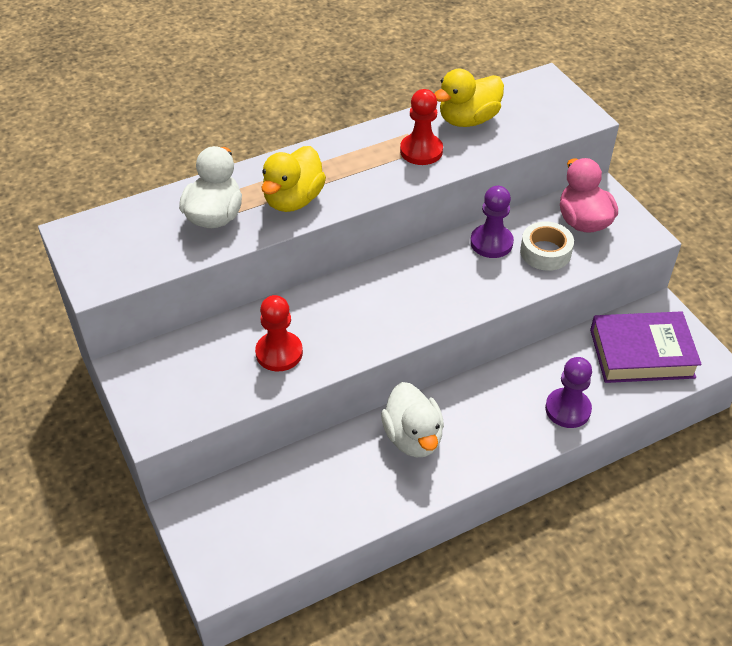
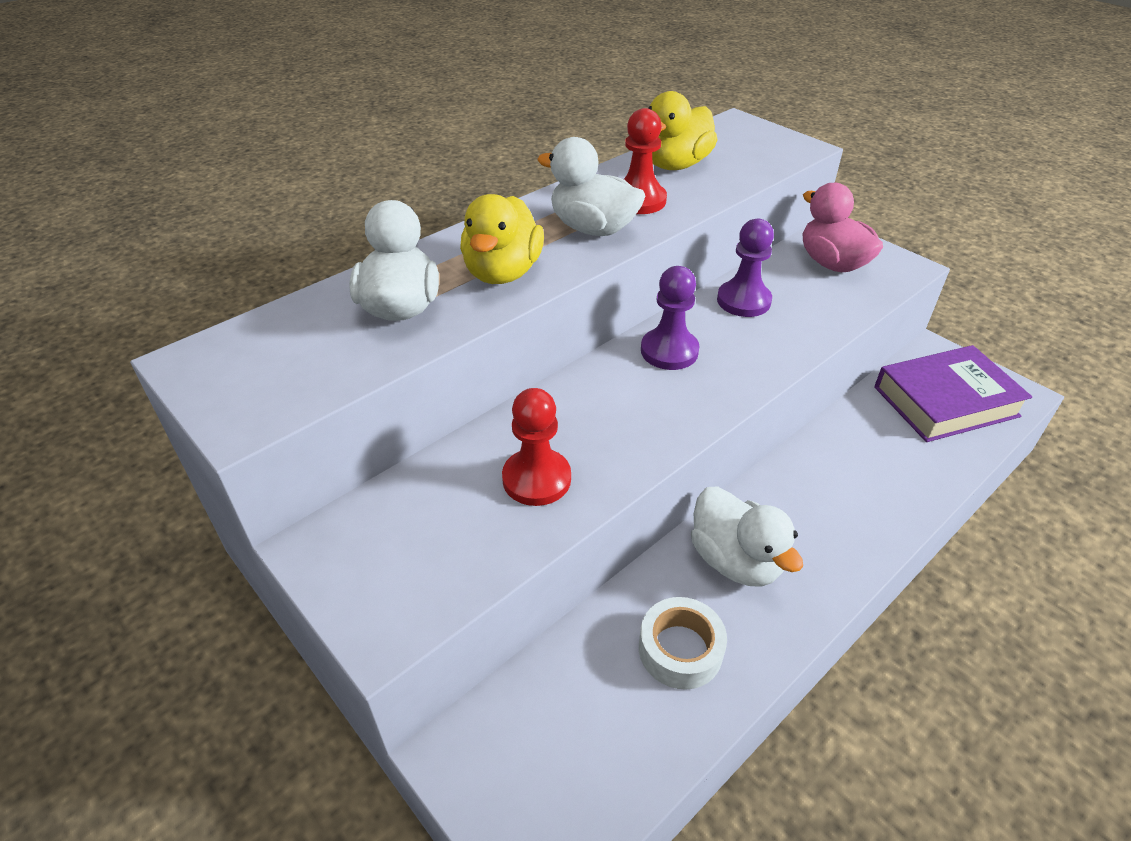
camera: 15 degrees left, 5 degrees down
white tape [520,221,574,271] -> white tape moved to [639,597,727,689]
purple pawn [545,357,592,428] -> purple pawn moved to [641,266,700,370]
none -> white duck [537,137,645,236]

